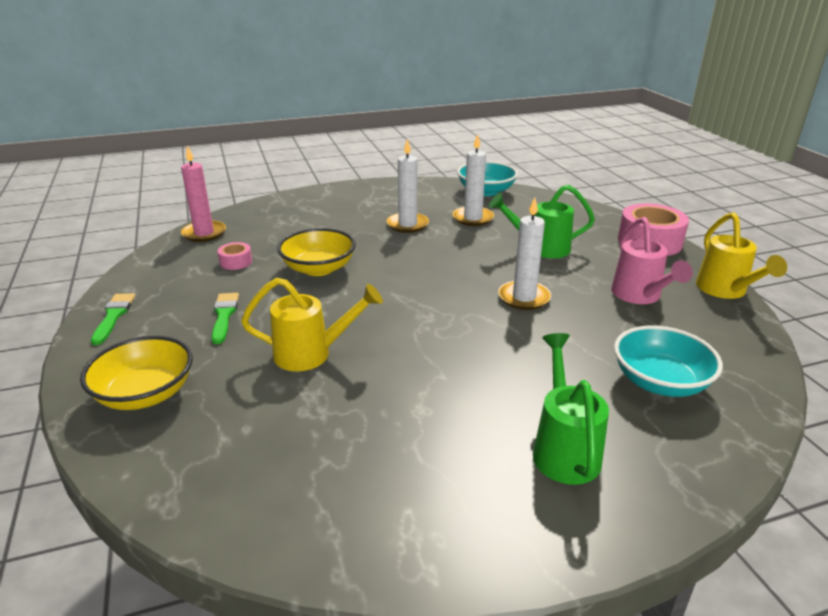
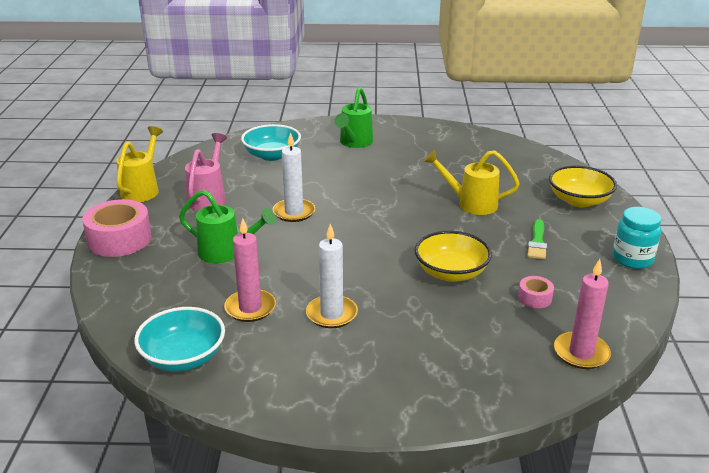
camera: 160 degrees left, 0 degrees up
green brush [91,293,135,345] -> turquoise jar [613,207,661,269]
white candle [452,134,494,226] -> pink candle [224,218,276,322]

